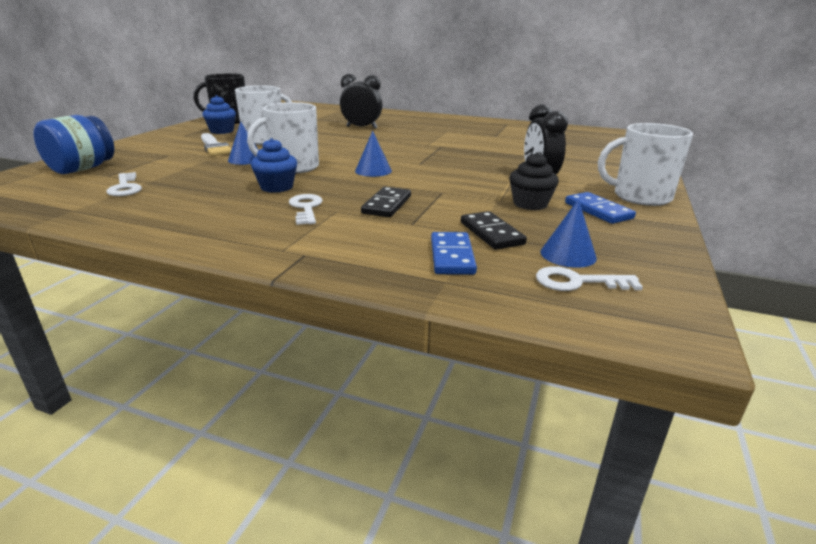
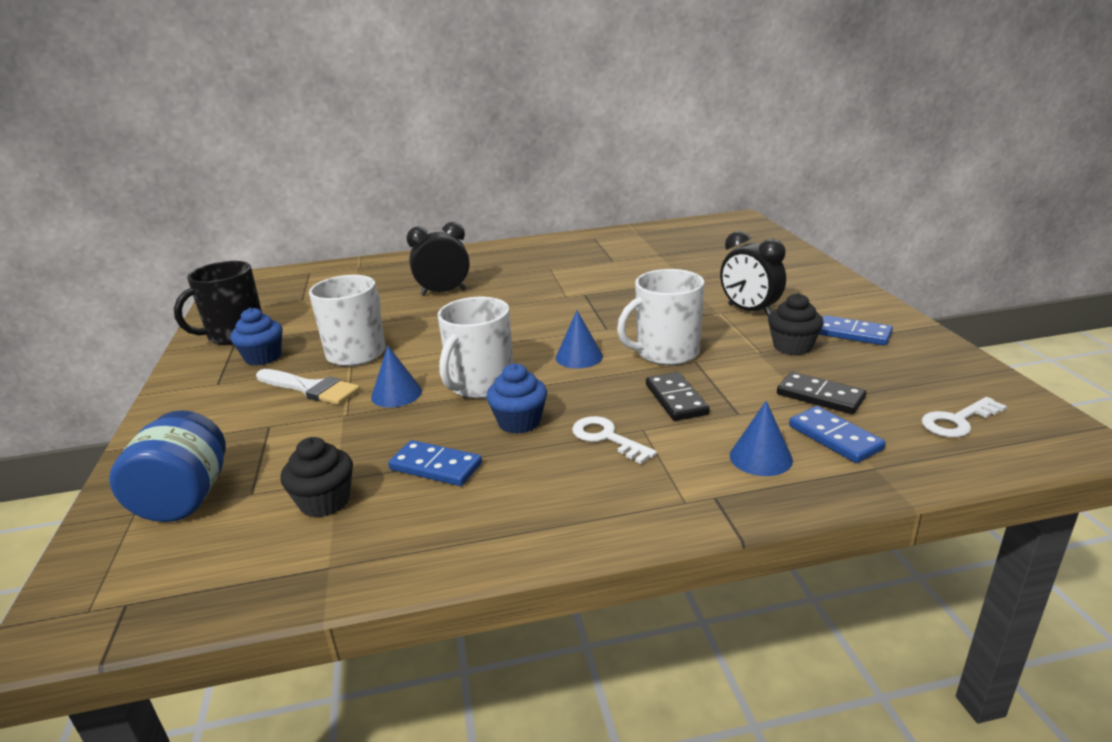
camera: 30 degrees left, 0 degrees up
white key [106,172,142,196] -> black cupcake [280,437,353,518]
blue cone [541,199,597,268] -> blue cone moved to [730,401,793,476]
white mug [598,123,693,206] -> white mug moved to [617,269,704,365]
none -> blue domino [388,440,482,486]

